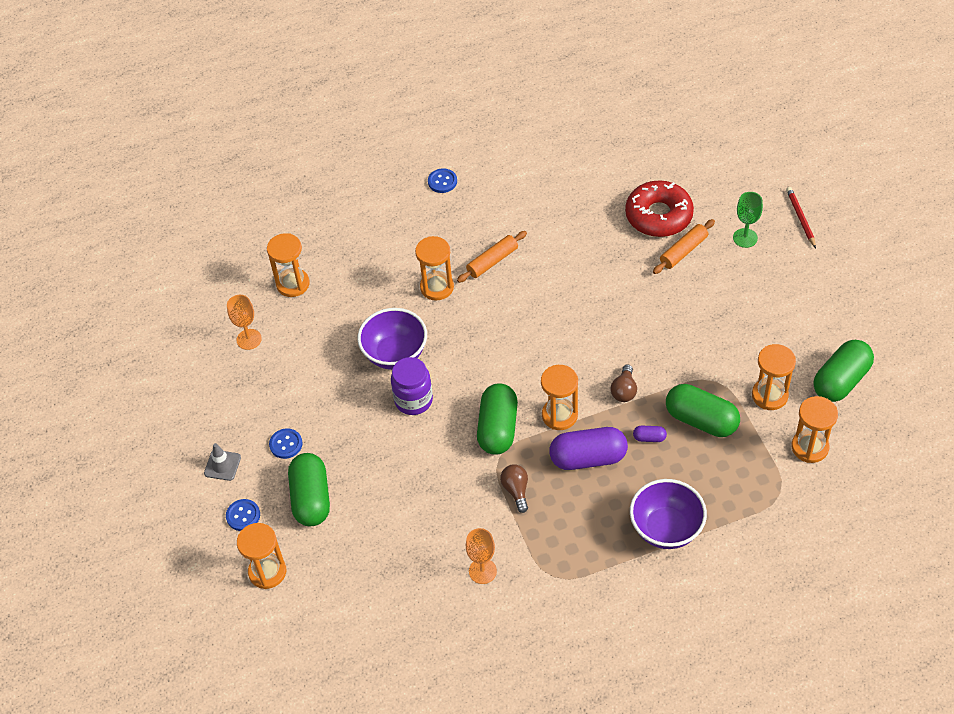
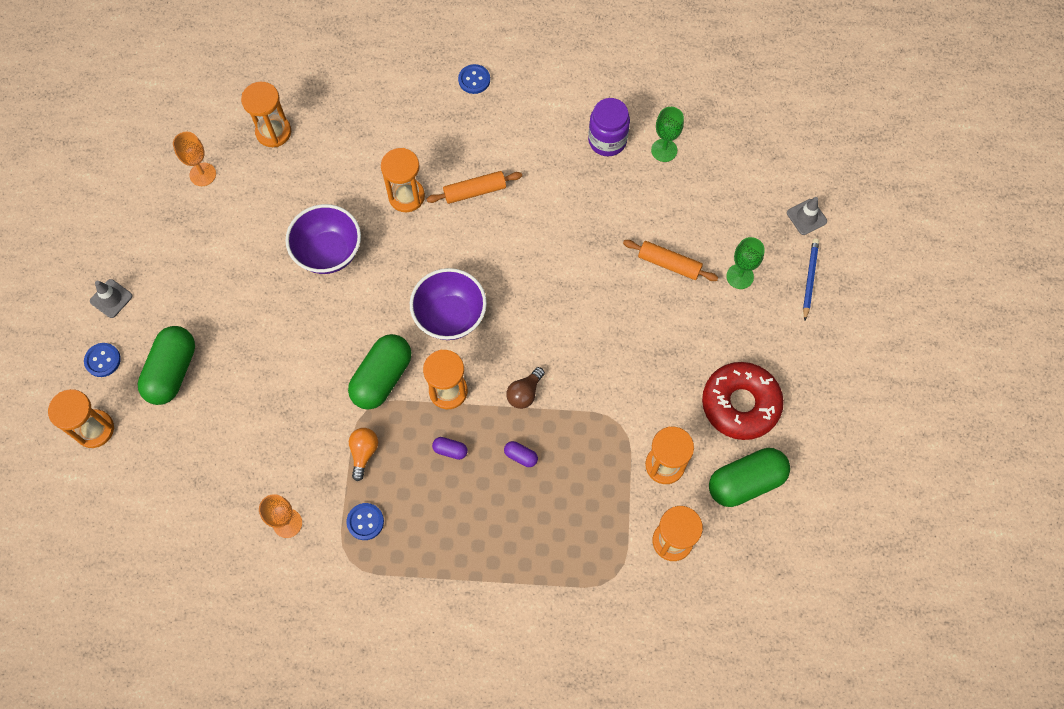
camera: 20 degrees right, 15 degrees up
blue button [269,428,303,459] -> blue button moved to [346,503,384,540]
purple jar [391,357,433,415] -> purple jar moved to [588,98,630,156]
brown light bulb [500,465,528,513] -> orange light bulb [349,428,378,481]
purple capsule [549,427,628,470] -> purple capsule [432,437,468,460], size x0.43
red donut [625,180,694,237] -> red donut moved to [702,362,784,440]
purple bowl [630,479,707,549] -> purple bowl moved to [410,268,487,340]
orange rolling pin [653,219,715,274] -> orange rolling pin turned 45 degrees clockwise [623,240,718,281]
green capsule [666,384,740,437] -> none
red pencil [786,187,816,248] -> blue pencil [803,238,819,320]
none -> green goblet [651,107,684,162]
none -> grey traffic cone [787,197,827,235]

